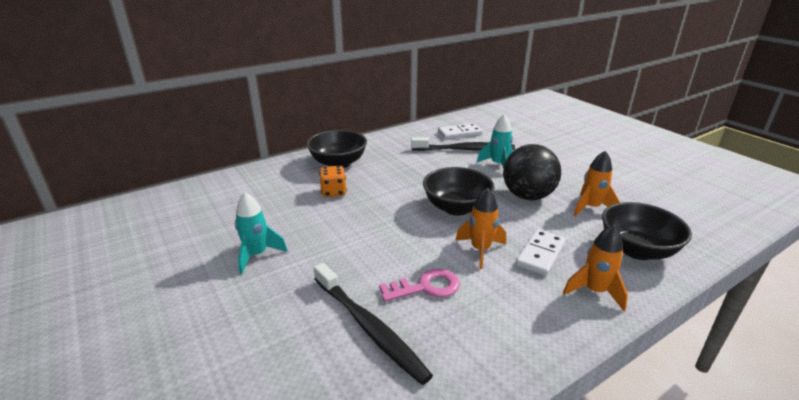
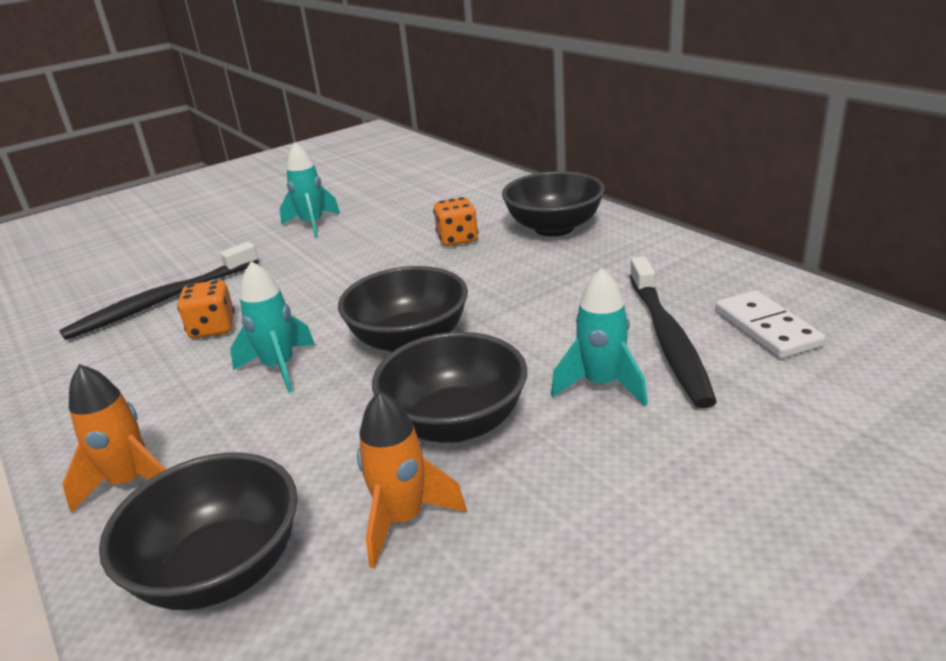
camera: 90 degrees right, 0 degrees up
pink key [379,269,460,302] -> orange dice [177,280,235,339]
orange rocket [455,188,506,269] -> turquoise rocket [230,261,315,393]
black ball [503,144,561,200] -> black bowl [372,332,527,443]
white domino [516,229,566,276] -> none

